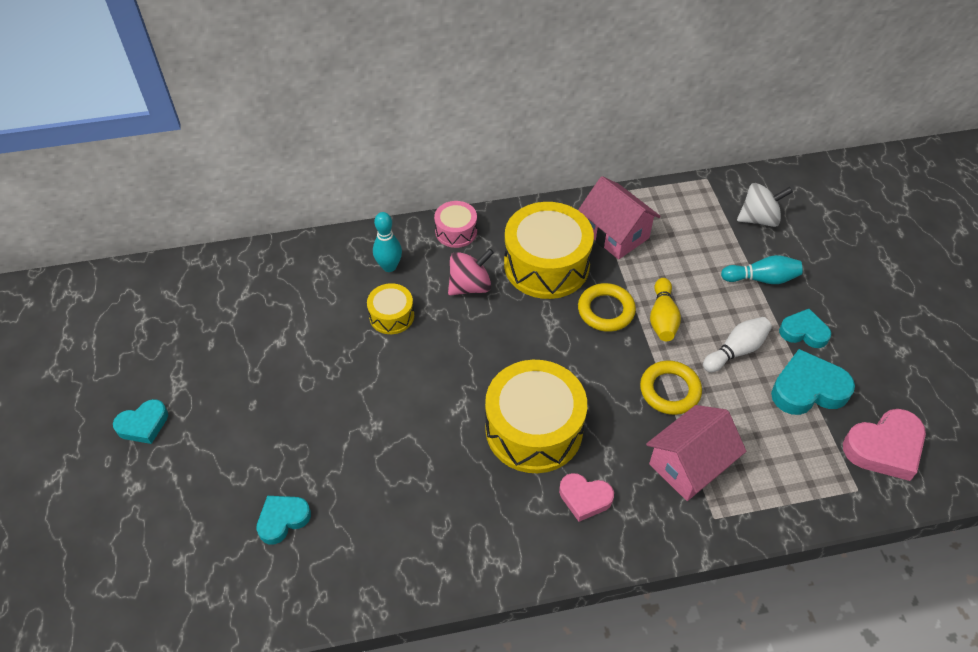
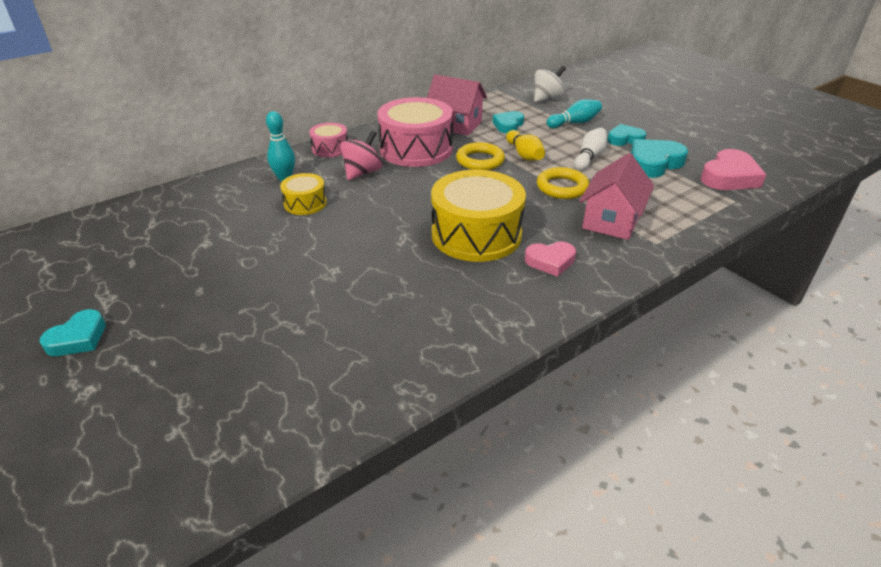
camera: 25 degrees left, 15 degrees down
turquoise heart [256,496,311,545] -> turquoise heart moved to [493,111,524,134]
yellow drum [504,202,594,299] -> pink drum [377,97,453,167]

